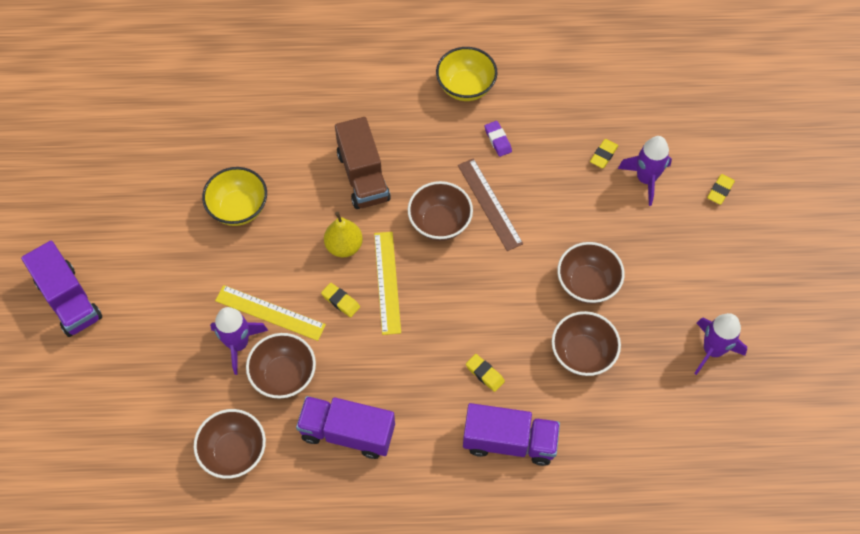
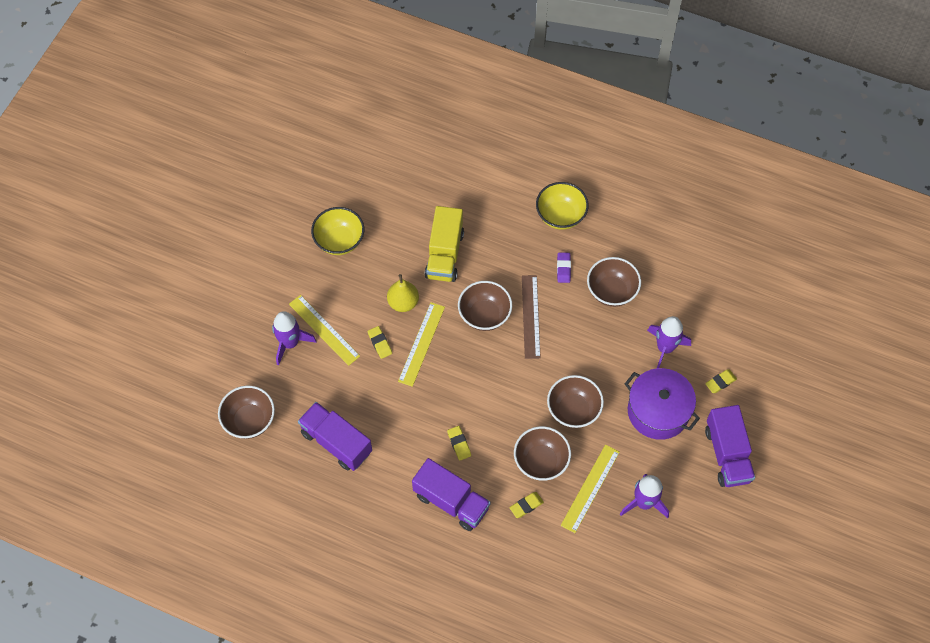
camera: 25 degrees right, 0 degrees up
purple truck [21,241,102,337] -> purple truck moved to [705,405,755,487]
brown bowl [246,333,316,399] -> brown bowl moved to [587,257,641,307]
brown truck [335,117,391,209] -> yellow truck [425,206,464,282]
yellow eraser [590,139,618,168] -> yellow eraser moved to [510,492,544,518]
none -> yellow ruler [561,445,620,533]
none -> purple pot [625,368,700,440]

